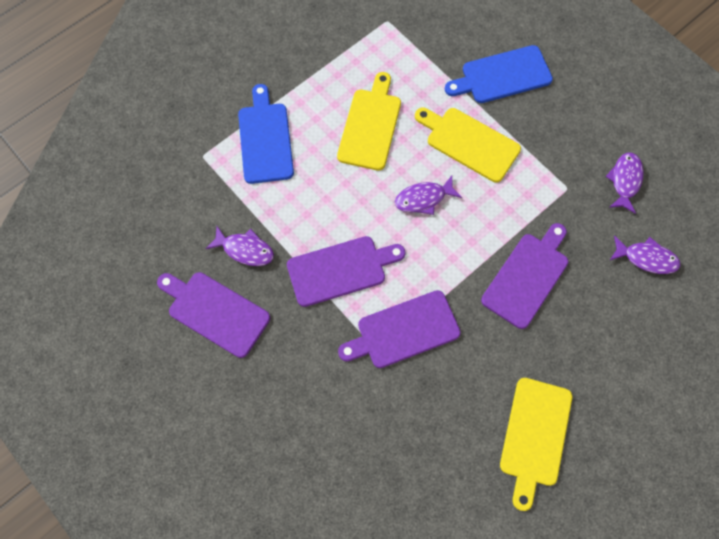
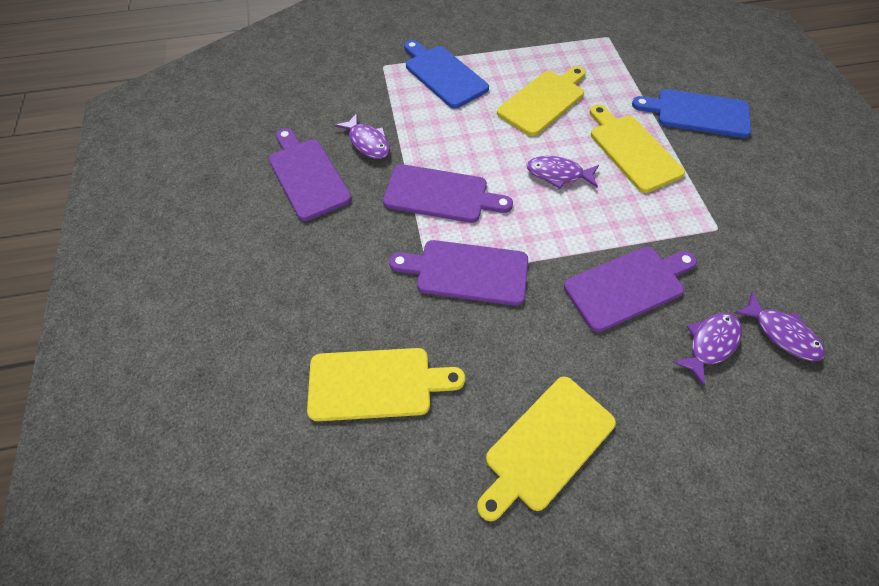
camera: 30 degrees right, 10 degrees down
blue cutting board [238,84,294,184] -> blue cutting board turned 60 degrees counterclockwise [404,40,489,109]
purple fish [605,153,644,214] -> purple fish moved to [673,313,742,386]
none -> yellow cutting board [307,348,465,421]

